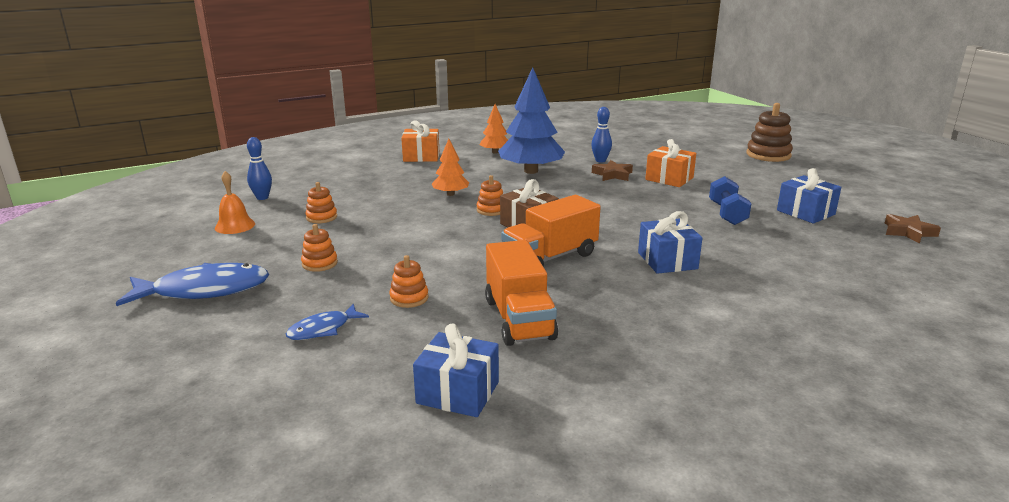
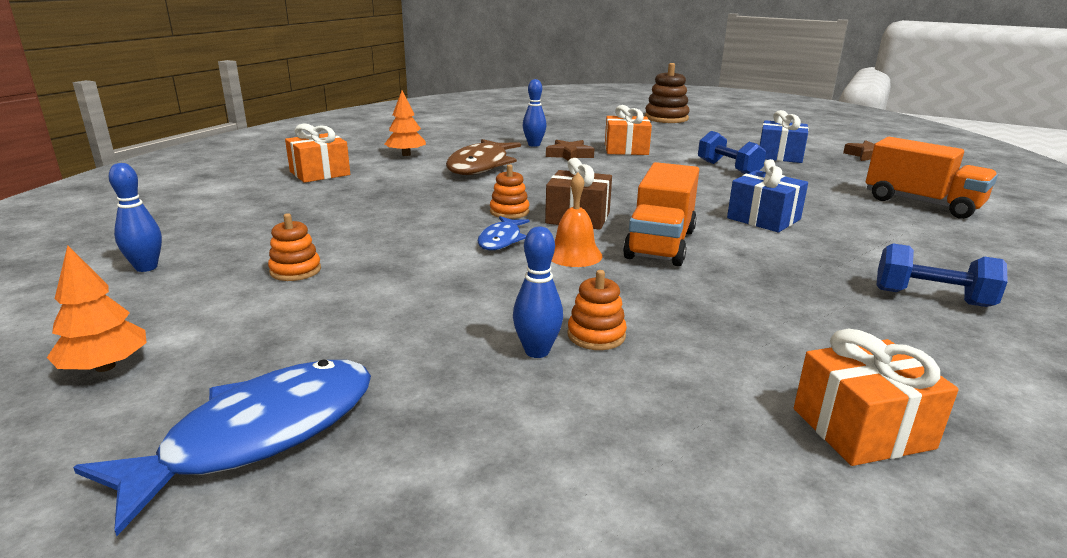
camera: 35 degrees left, 0 degrees up
orange bell [215,171,255,234] -> orange bell moved to [551,173,603,267]
blue fish [286,304,369,340] -> blue fish moved to [478,216,530,250]
orange stacking toy [301,224,338,272] -> none
blue gift [413,323,499,417] -> orange gift [794,329,959,466]
orange tree [432,139,469,196] -> orange tree moved to [47,245,147,372]
orange truck [485,240,558,346] -> orange truck moved to [866,137,998,219]
blue tree [498,67,565,174] -> brown fish [446,139,521,175]
none -> blue bowling pin [513,227,563,358]
none -> blue dumbbell [876,243,1008,307]

